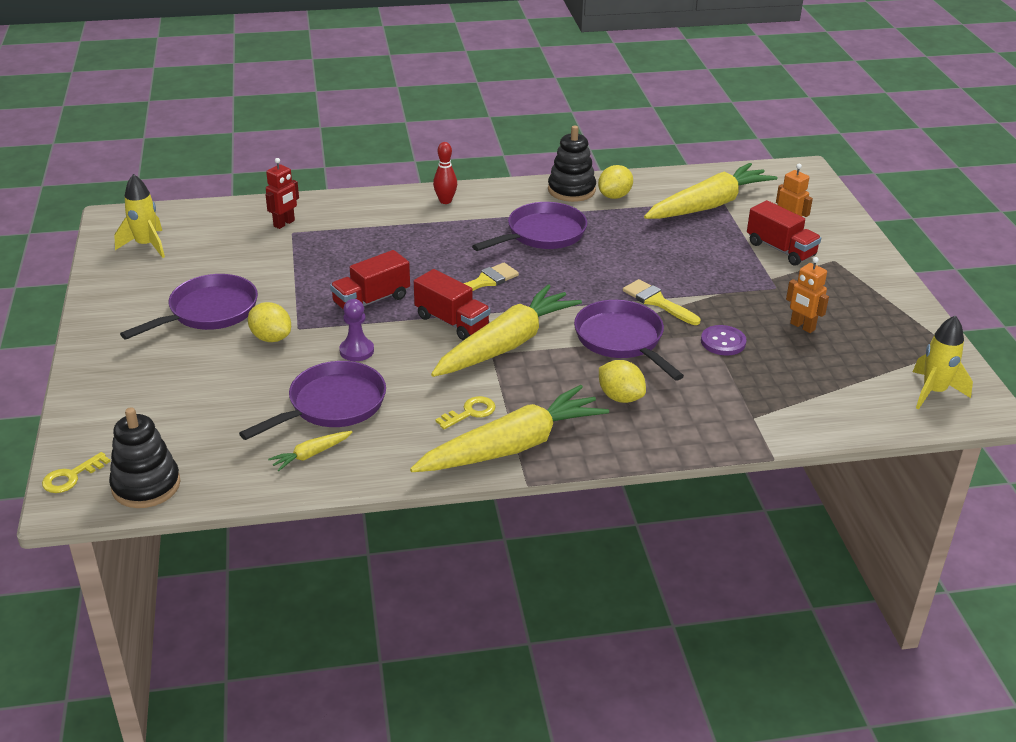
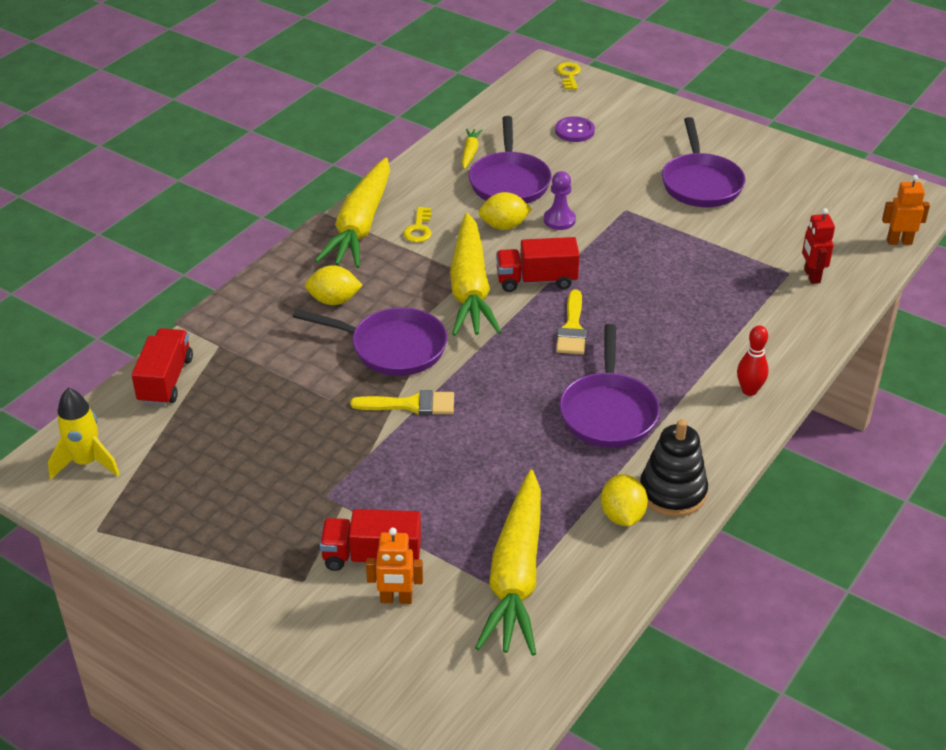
camera: 135 degrees right, 5 degrees up
black stacking toy [109,407,181,508] -> none
yellow rocket [114,174,165,258] -> none
yellow lemon [248,302,291,342] -> yellow lemon moved to [479,192,532,230]
red truck [330,250,410,309] -> red truck moved to [132,328,193,406]
purple button [701,325,747,356] -> purple button moved to [555,116,595,142]
orange robot [786,257,829,333] -> orange robot moved to [882,175,930,245]

